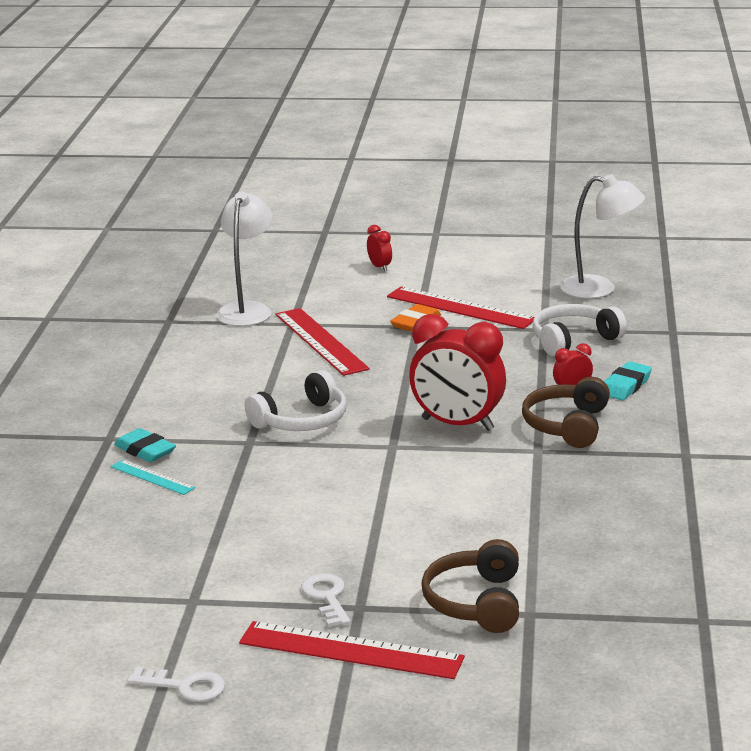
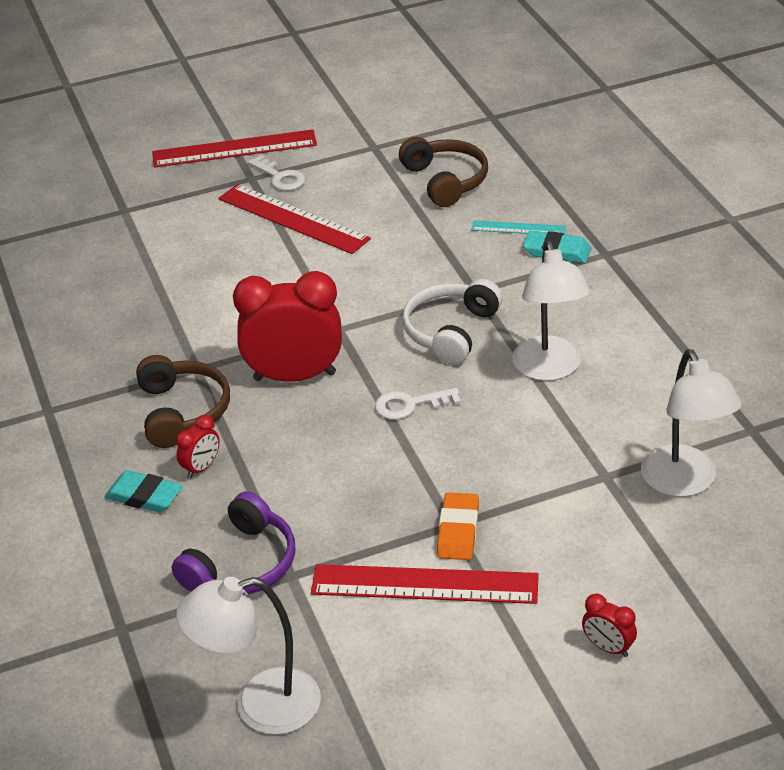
camera: 155 degrees right, 15 degrees up
white key [128,666,225,702] -> white key moved to [375,388,461,420]
red ruler [276,308,369,376] -> red ruler moved to [218,184,371,254]
brown headphones [421,539,519,633] -> brown headphones moved to [399,137,488,207]
white headphones [532,304,627,356] -> purple headphones [172,491,295,594]
turquoise eraser [604,362,652,400] -> turquoise eraser turned 75 degrees counterclockwise [105,470,183,513]
none -> white lamp [512,240,590,381]

